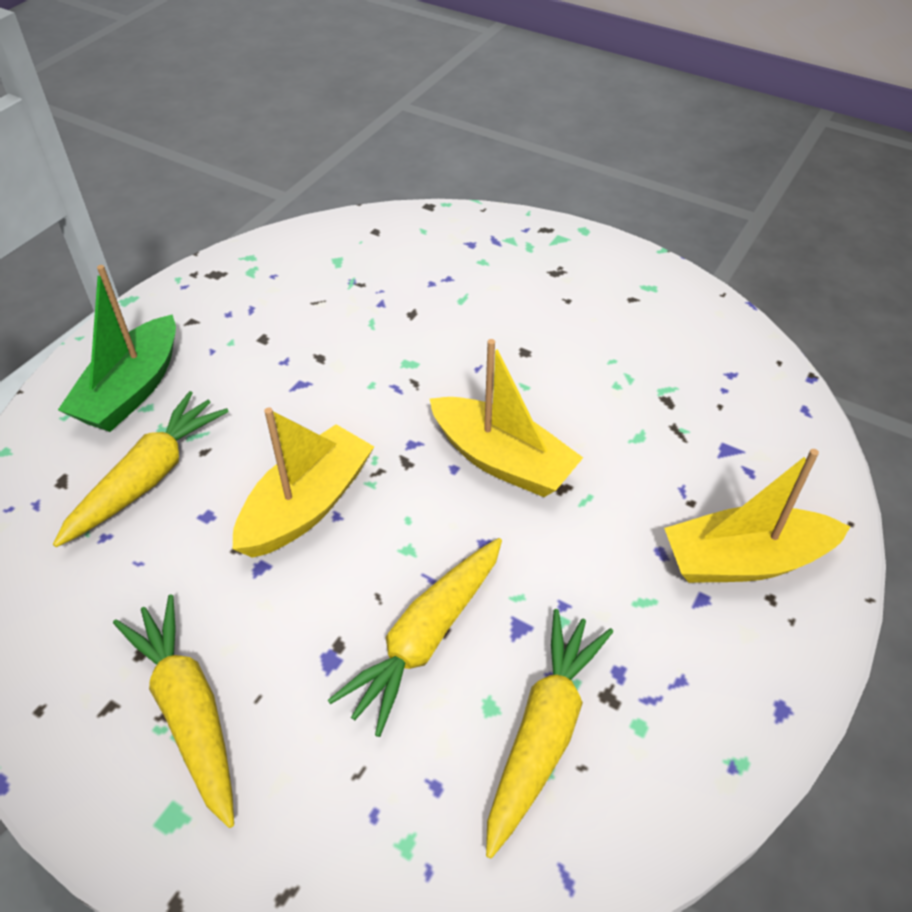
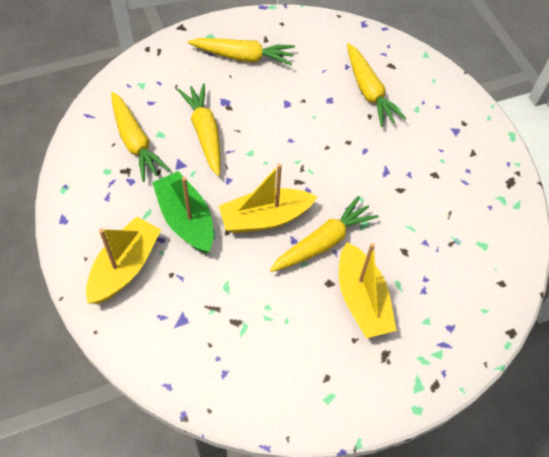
camera: 125 degrees right, 10 degrees up
green boat [58,265,176,432] -> green boat moved to [152,171,213,253]
yellow boat [233,408,374,558] -> yellow boat moved to [339,242,397,338]
none -> yellow carrot [270,196,378,272]

